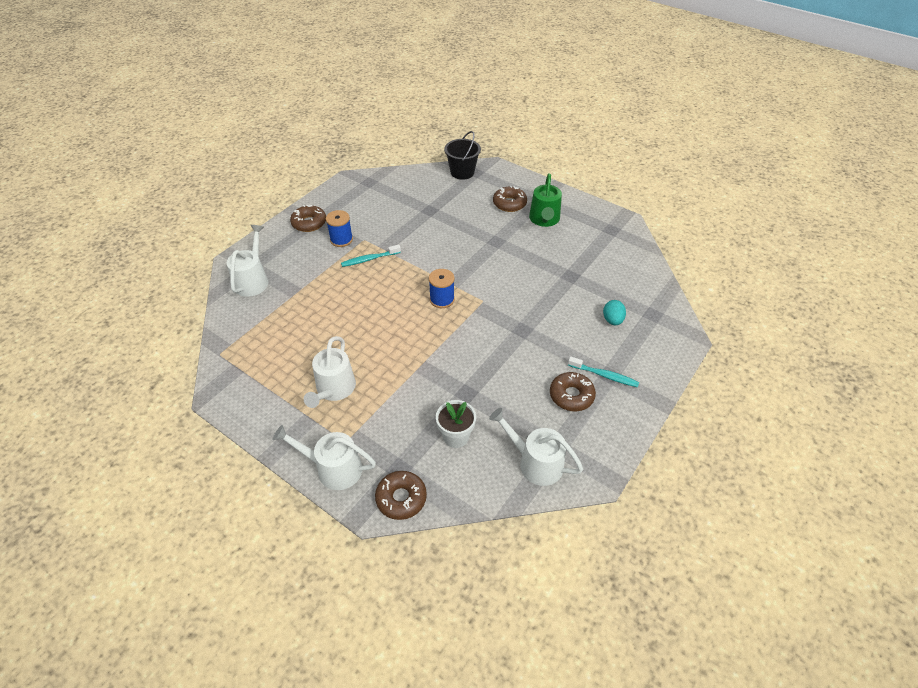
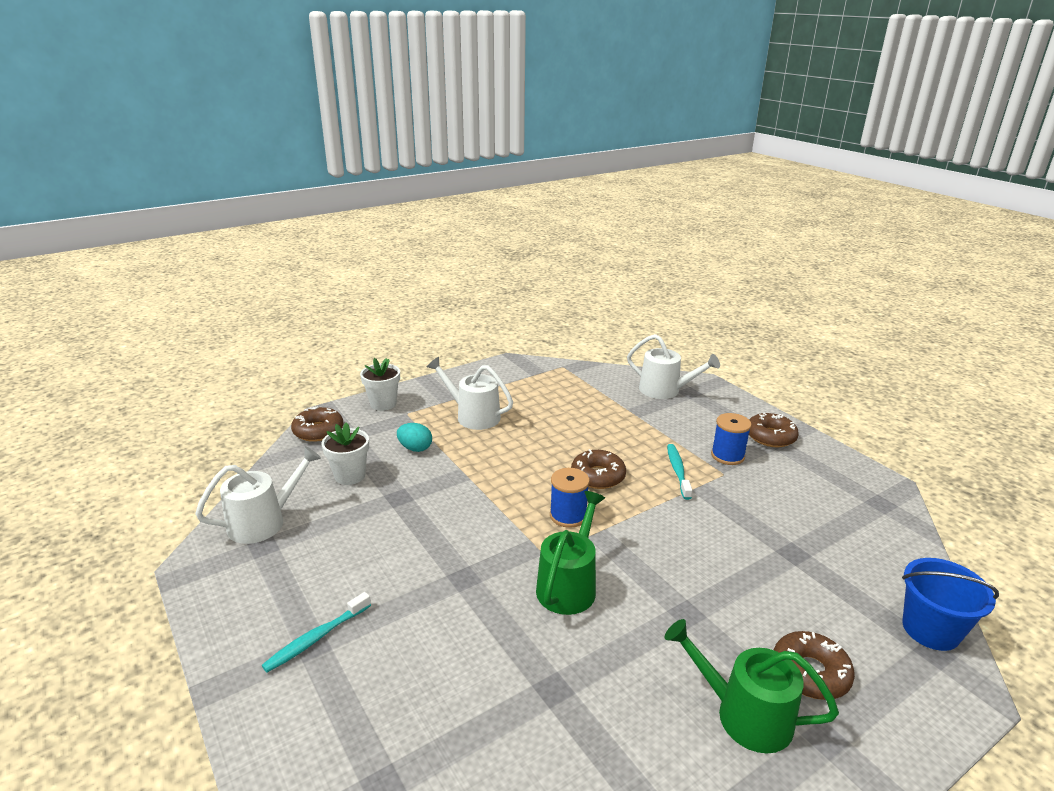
camera: 110 degrees right, 20 degrees down
white watering can [273,425,376,490] -> white flower pot [360,358,400,411]
black bucket [444,131,481,180] -> blue bucket [902,558,999,651]
brown donut [550,372,596,411] -> brown donut moved to [571,449,626,489]
turquoise egg [603,300,626,325] -> turquoise egg moved to [397,423,432,452]
none -> green watering can [536,491,605,615]

